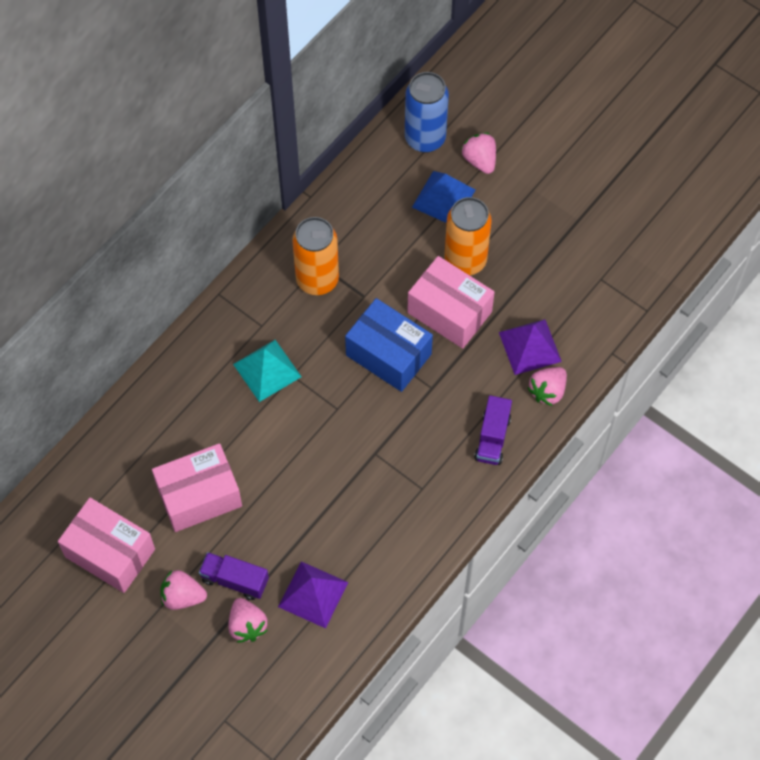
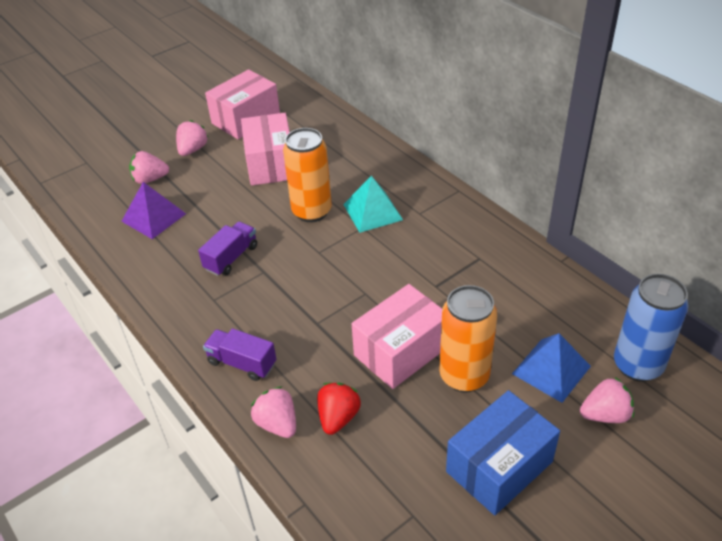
camera: 105 degrees right, 20 degrees down
purple truck [199,552,269,600] -> purple truck moved to [198,222,257,276]
orange can [292,217,339,295] -> orange can moved to [283,128,332,222]
blue box [345,298,433,392] -> blue box moved to [446,390,560,515]
purple pyramid [499,319,562,375] -> red strawberry [317,383,361,435]

